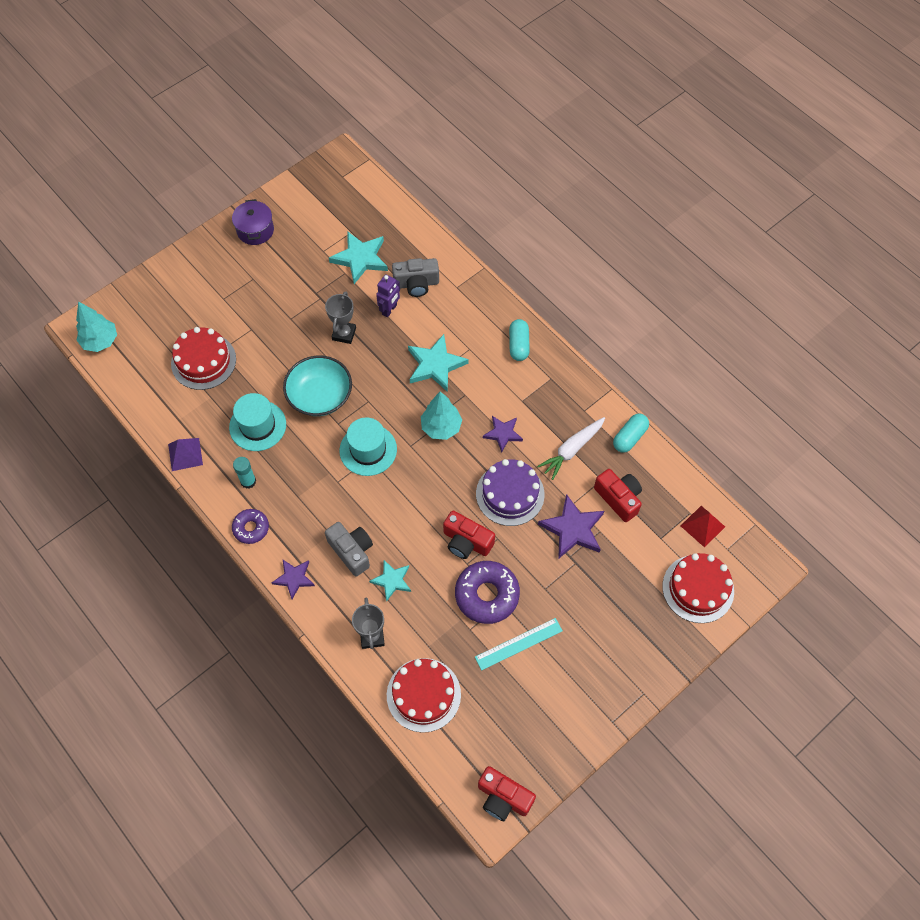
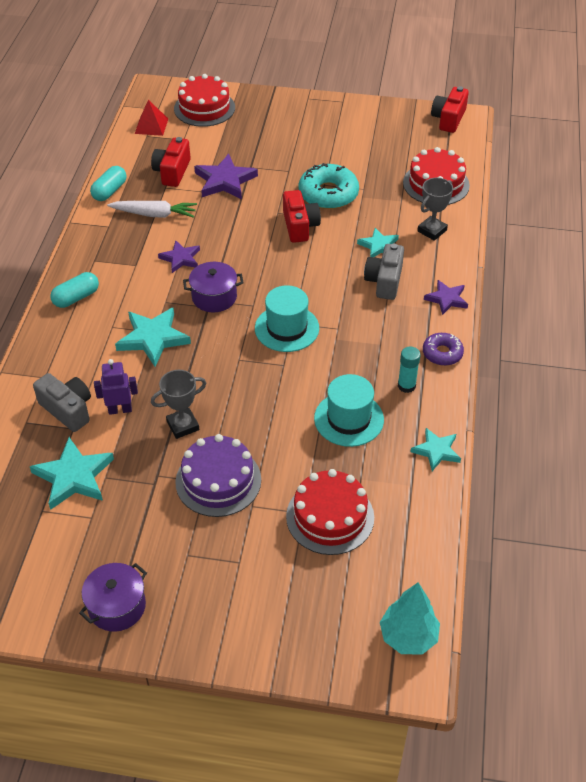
camera: 130 degrees left, 15 degrees down
purple pyramid [168,438,203,471] -> turquoise star [410,428,461,471]
turquoise bowl [283,355,352,416] -> none
turquoise tree [421,391,462,440] -> purple pot [183,262,243,312]
purple donut [455,561,520,624] -> turquoise donut [299,163,359,209]
turquoise ruler [475,618,563,670] -> none
purple cake [476,459,545,526] -> purple cake moved to [175,434,261,517]
red camera [478,766,536,821] -> red camera turned 150 degrees counterclockwise [431,86,469,133]
turquoise capsule [613,414,649,453] -> turquoise capsule turned 60 degrees counterclockwise [90,166,127,201]

